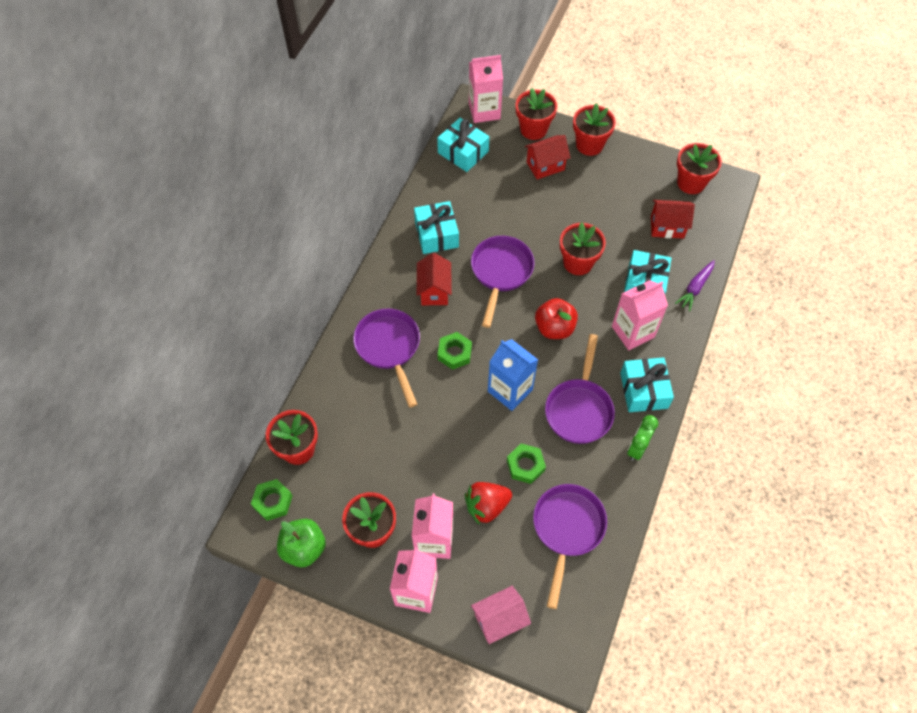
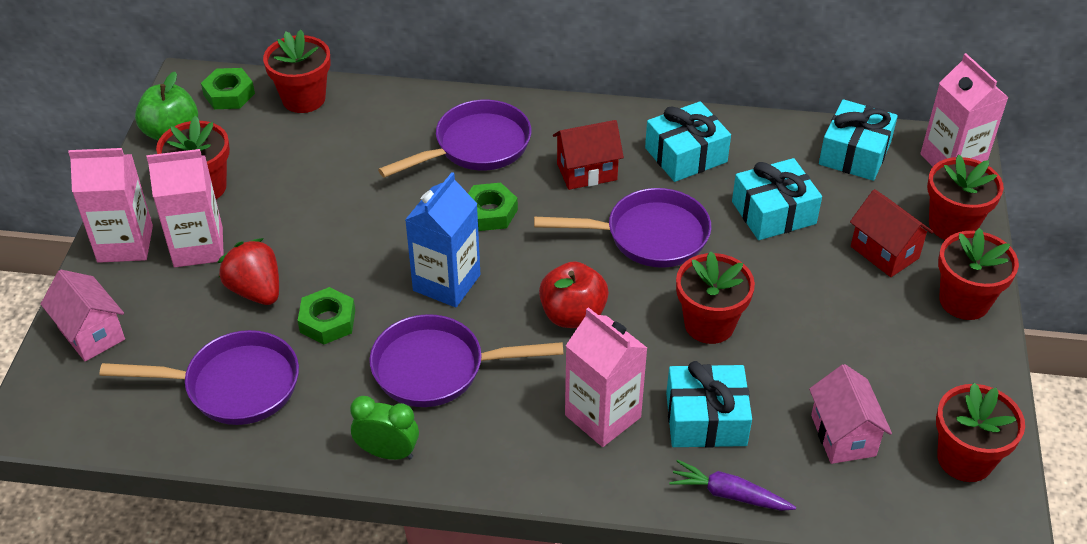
camera: 75 degrees right, 15 degrees down
turquoise gift [620,357,674,412] -> turquoise gift moved to [732,158,822,240]
red house [651,200,695,239] -> pink house [809,364,892,464]

